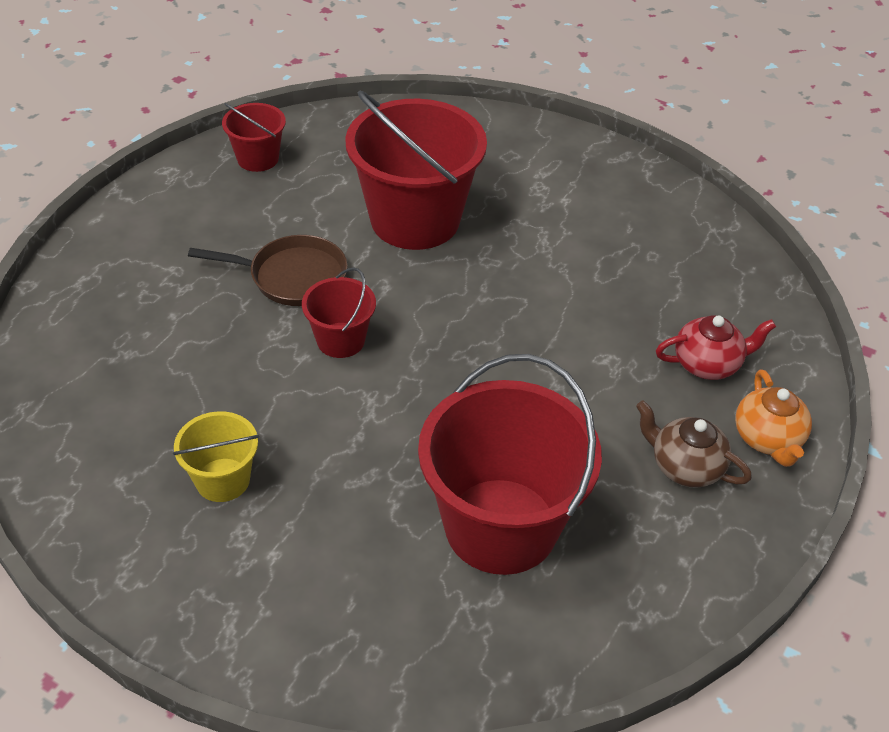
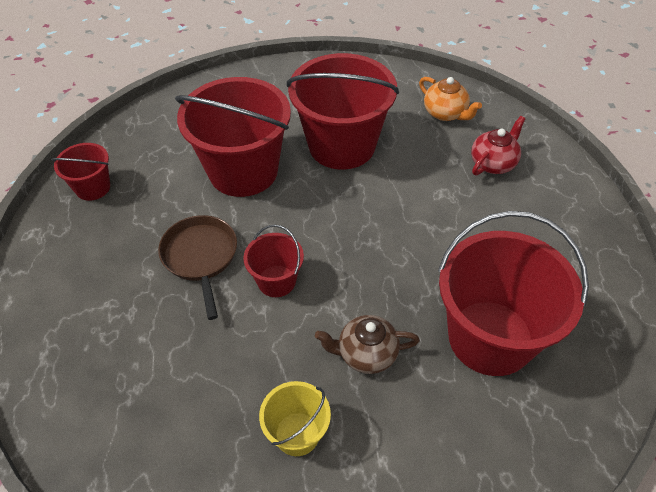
camera: 35 degrees left, 5 degrees up
brown pan [188,235,348,306] -> brown pan turned 75 degrees counterclockwise [158,215,237,320]
brown teapot [636,400,752,488] -> brown teapot moved to [315,315,420,374]
orange teapot [735,369,812,467] -> orange teapot moved to [419,77,482,121]
none -> red bucket [287,53,399,169]

